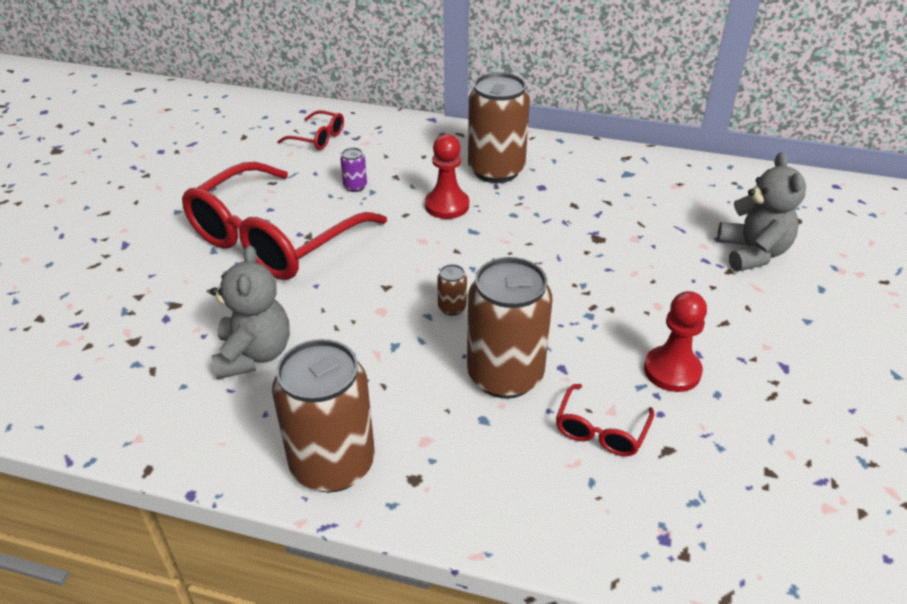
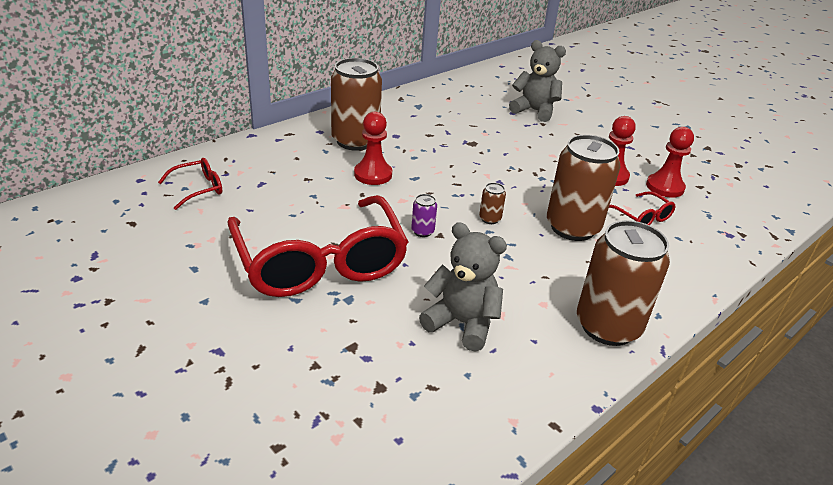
camera: 60 degrees left, 5 degrees down
purple can [340,148,367,192] -> purple can moved to [411,194,437,237]
none -> red pawn [646,127,694,198]

